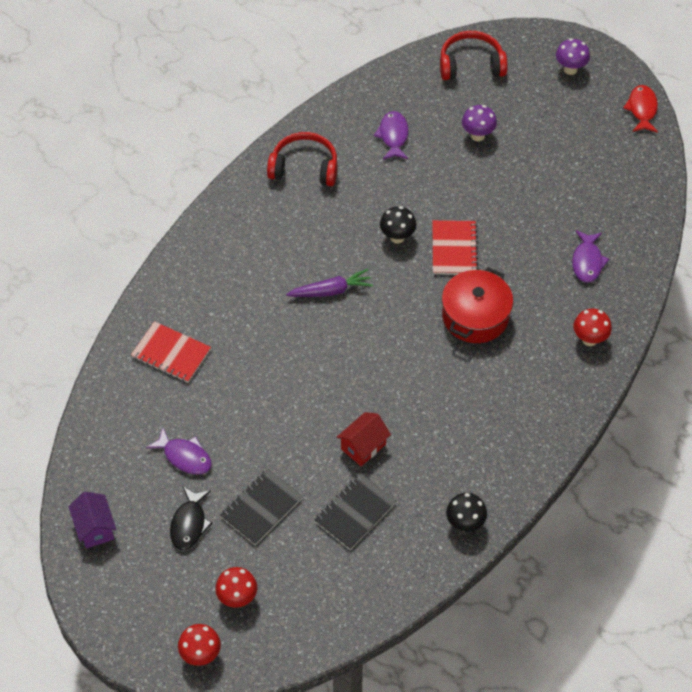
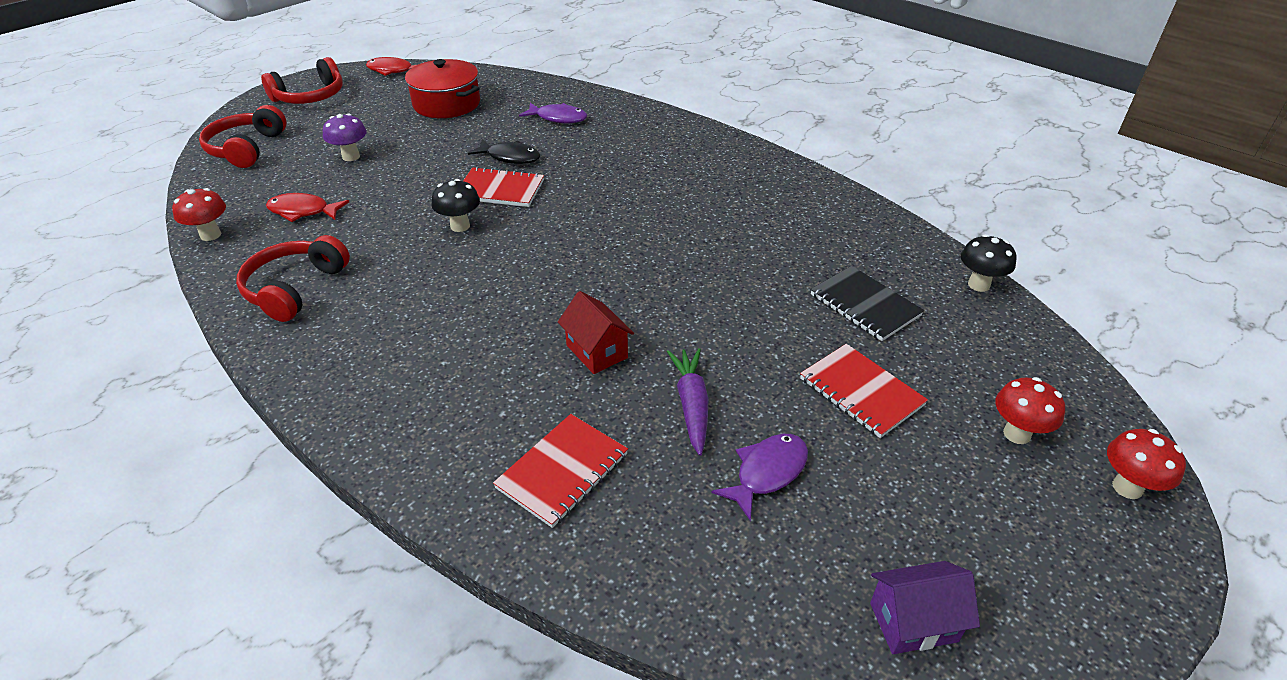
camera: 80 degrees left, 15 degrees down
black fish [170,487,212,550] -> black fish moved to [468,139,540,164]
black notebook [220,469,303,545] -> red notebook [800,344,928,438]
purple carrot [286,269,373,297] -> purple carrot moved to [667,348,709,456]
red house [337,412,391,466] -> red house moved to [558,291,634,374]
purple fish [374,111,409,160] -> red fish [266,193,349,222]
red pot [442,267,513,343] -> red pot moved to [405,59,480,118]
black mushroom [446,493,487,532] -> black mushroom moved to [961,234,1016,292]
purple mushroom [556,38,590,75] -> red headphones [261,57,343,104]
red mushroom [574,309,612,346] -> red mushroom moved to [172,188,226,241]

